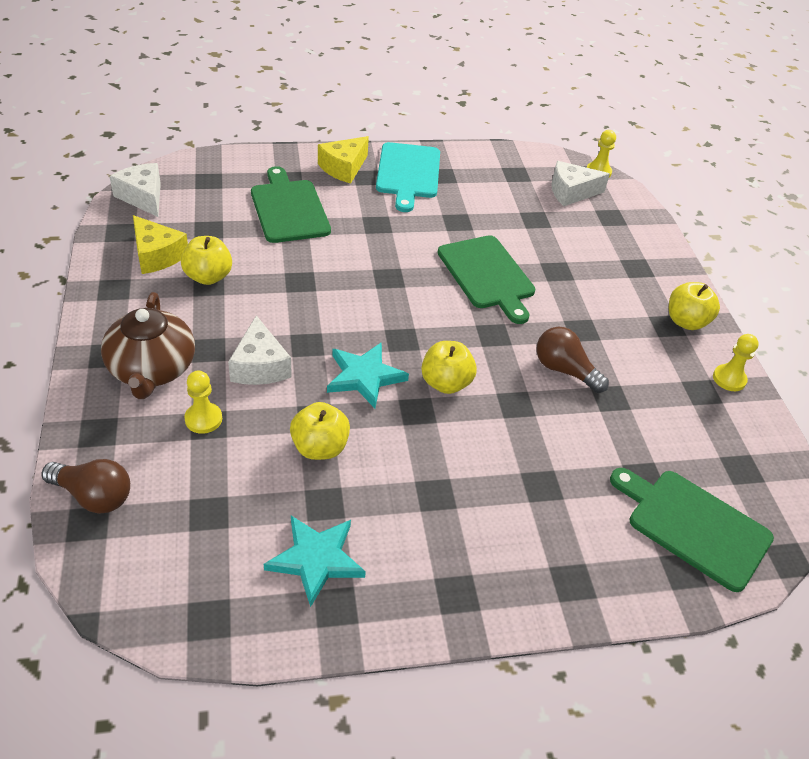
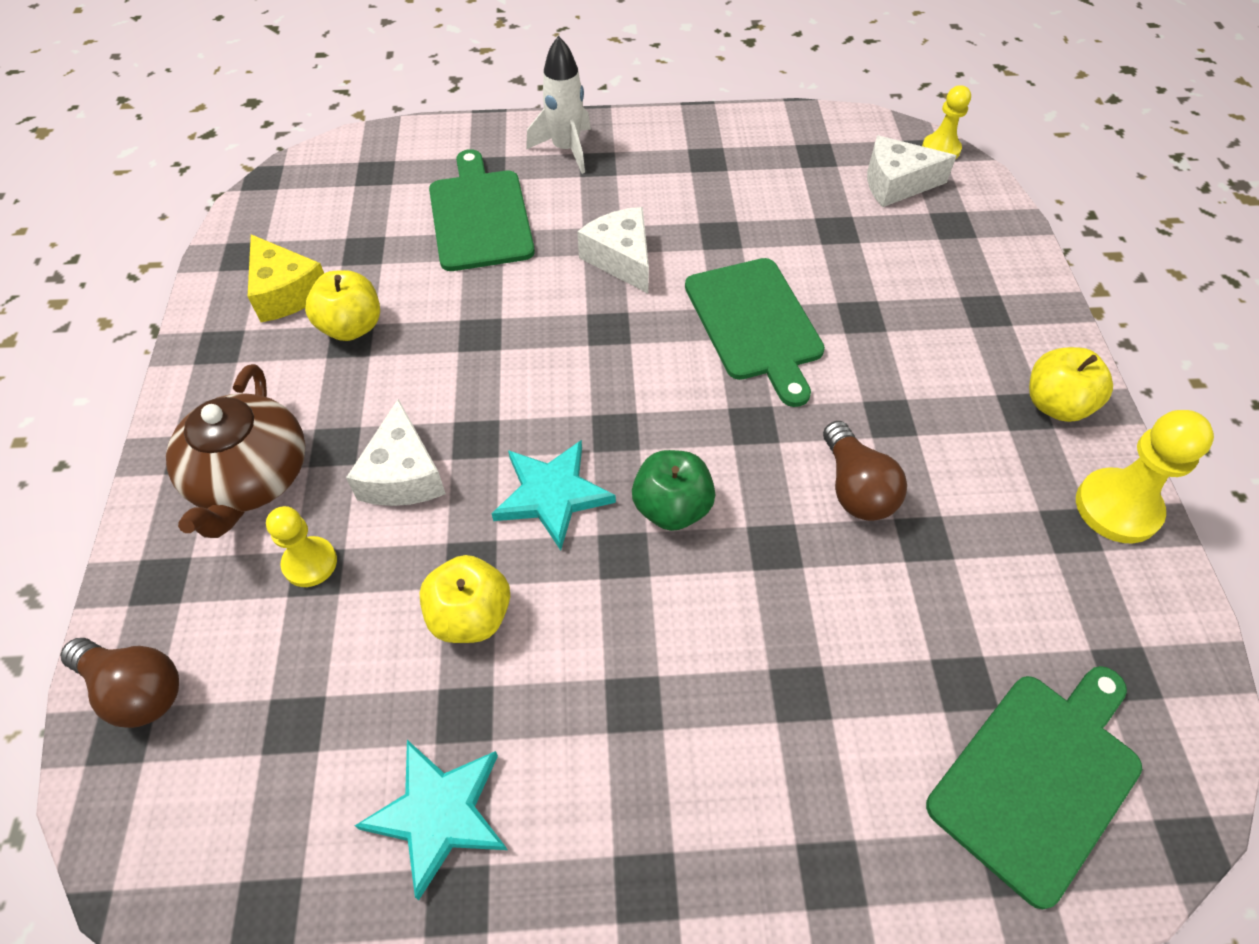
camera: 10 degrees right, 10 degrees up
white cheese [109,163,161,217] -> white cheese moved to [577,207,649,293]
yellow cheese [318,136,369,183] -> white rocket [526,36,591,174]
turquoise cutting board [376,142,440,212] -> none
yellow apple [421,341,477,394] -> green apple [632,450,715,531]
brown light bulb [537,327,609,393] -> brown light bulb turned 150 degrees counterclockwise [823,421,907,521]
green cutting board [610,468,774,592] -> green cutting board turned 90 degrees clockwise [926,666,1142,909]
yellow pawn [713,334,759,391] -> yellow pawn [1076,410,1214,544], size x1.59

